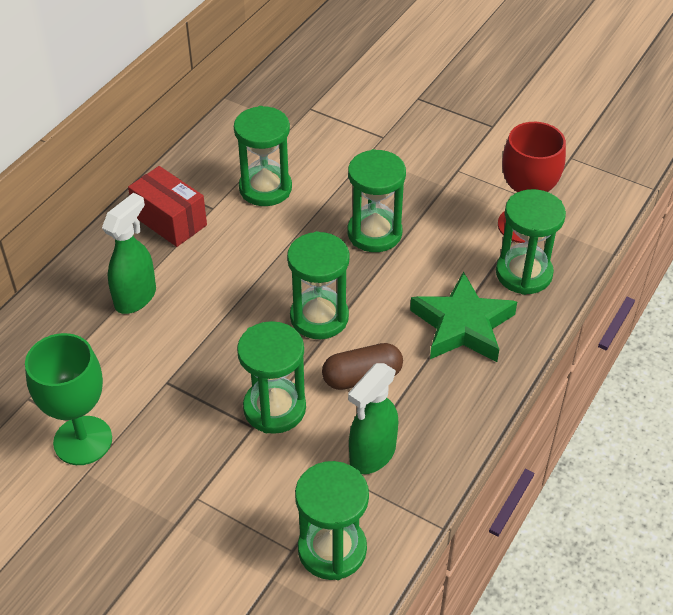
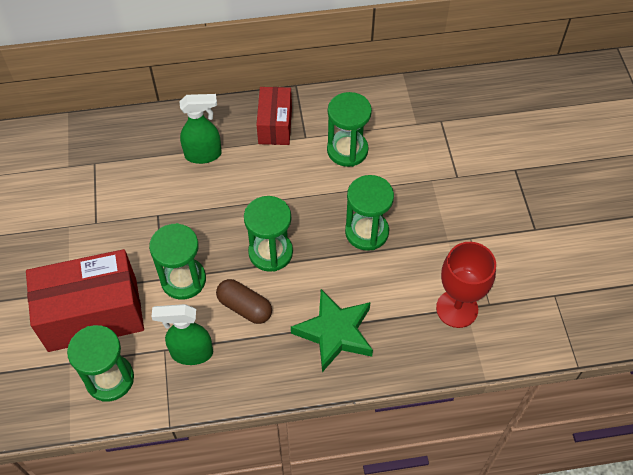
camera: 50 degrees right, 10 degrees up
green goblet [25,333,112,465] -> none
green hourglass [496,189,566,295] -> none
none -> red box [26,249,144,352]

